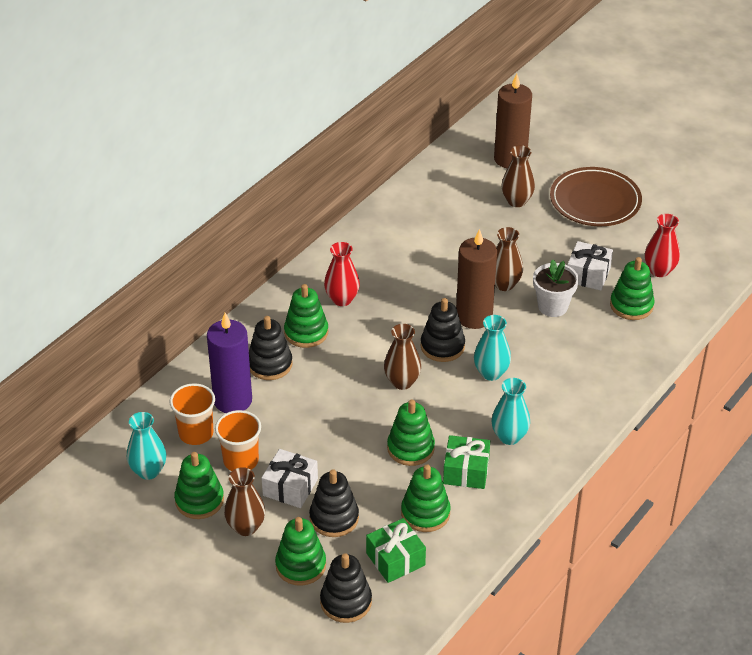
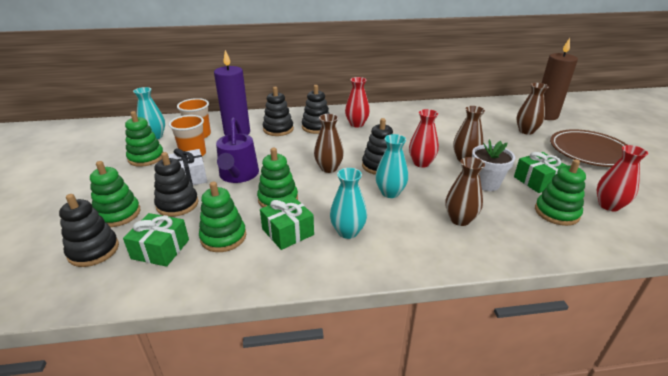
camera: 45 degrees right, 10 degrees down
brown vase [224,467,265,536] -> brown vase moved to [446,157,485,226]
green stacking toy [284,284,328,348] -> black stacking toy [302,85,330,134]
brown candle [456,229,497,329] -> red vase [409,109,439,168]
white gift [567,241,613,291] -> green gift [514,152,567,193]
none -> purple watering can [216,118,259,183]

